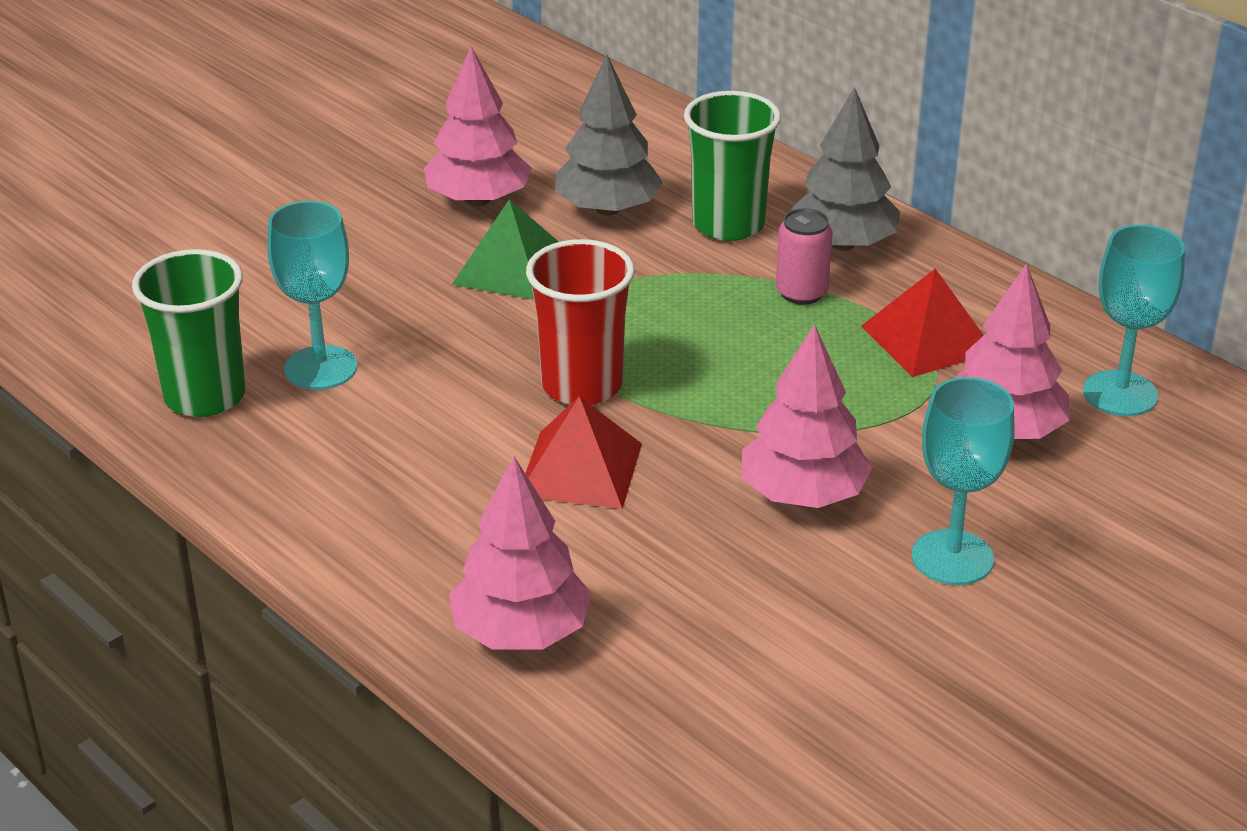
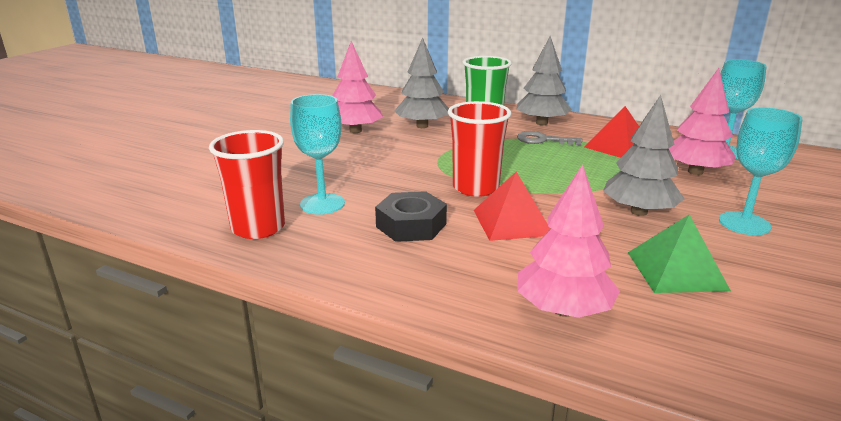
camera: 20 degrees left, 10 degrees down
green cup [132,249,245,417] -> red cup [209,130,285,239]
green pyramid [452,199,559,299] -> green pyramid moved to [628,214,731,293]
pink tree [742,324,873,508] -> grey tree [603,95,684,216]
pink can [776,208,832,305] -> grey key [517,131,583,145]
none -> black nut [375,191,447,242]

